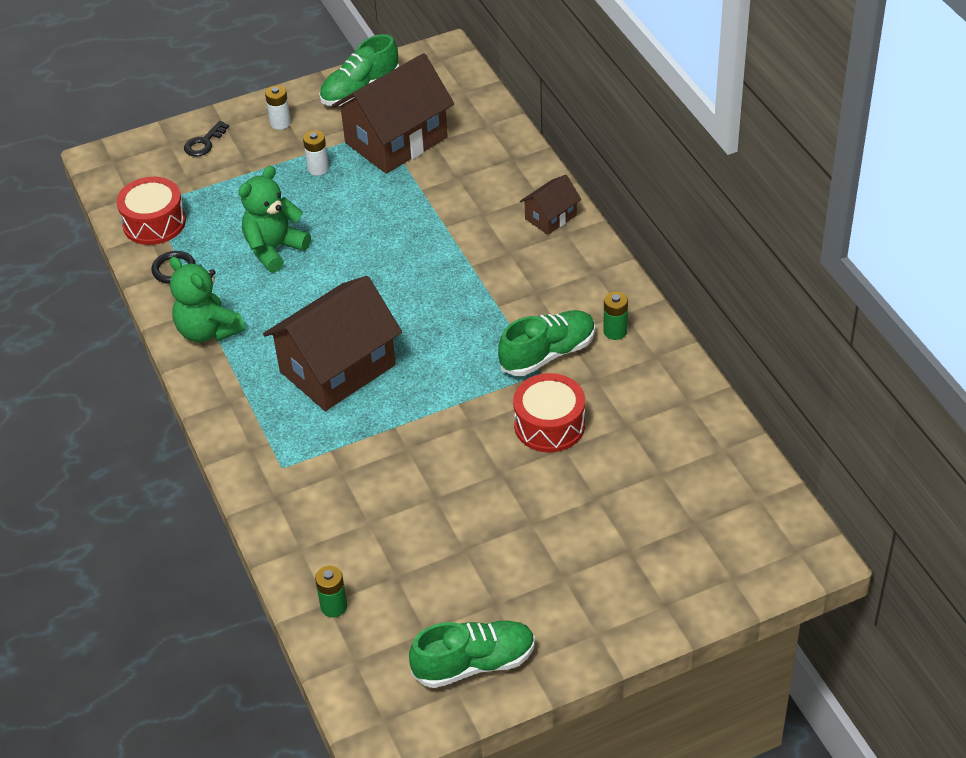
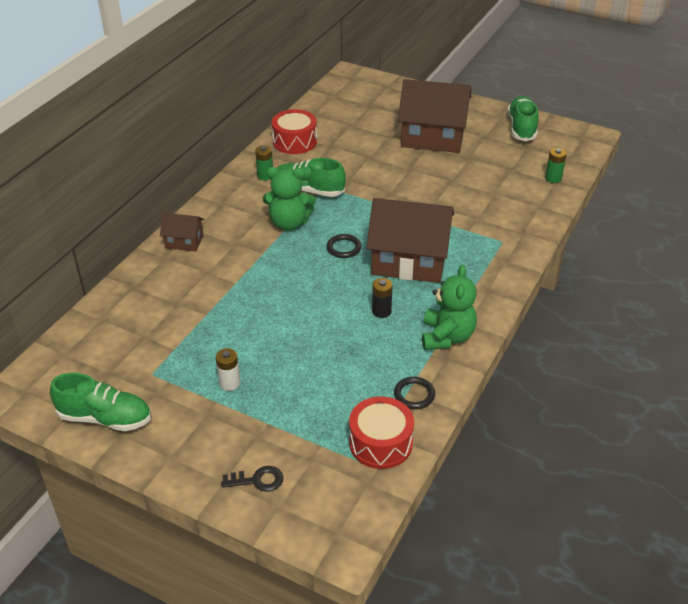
camera: 130 degrees left, 5 degrees down
green teddy bear [238,166,311,273] -> green teddy bear moved to [263,167,316,231]
white battery [265,85,291,130] -> none
brown house [332,53,454,174] -> brown house moved to [398,79,471,153]
green shoe [409,620,535,688] -> green shoe turned 60 degrees clockwise [508,96,538,141]
red drum [513,373,585,452] -> red drum moved to [272,109,317,154]
none -> black ring [327,234,361,258]
none -> black battery [372,278,392,318]

